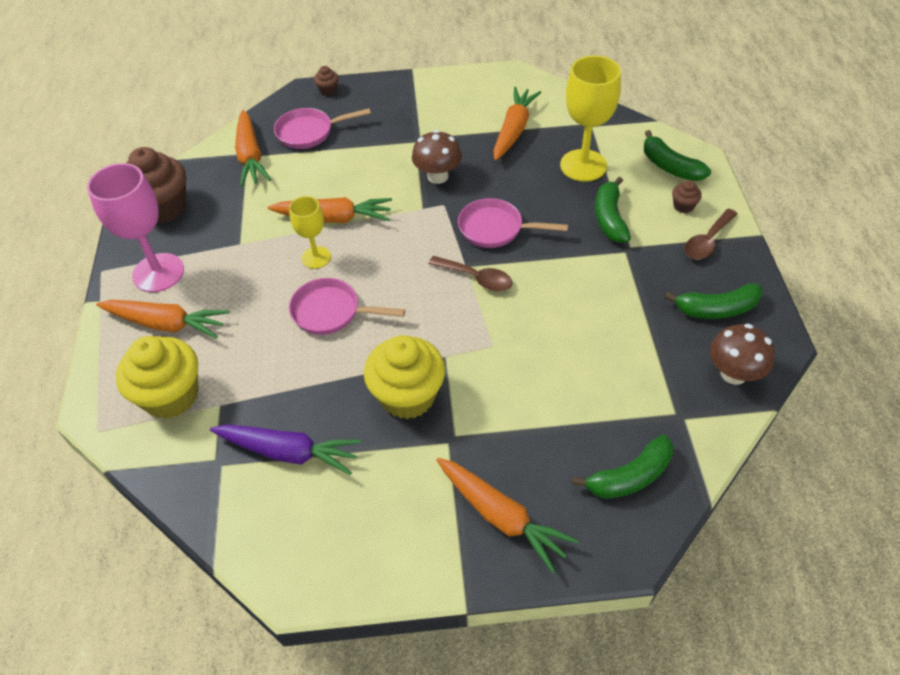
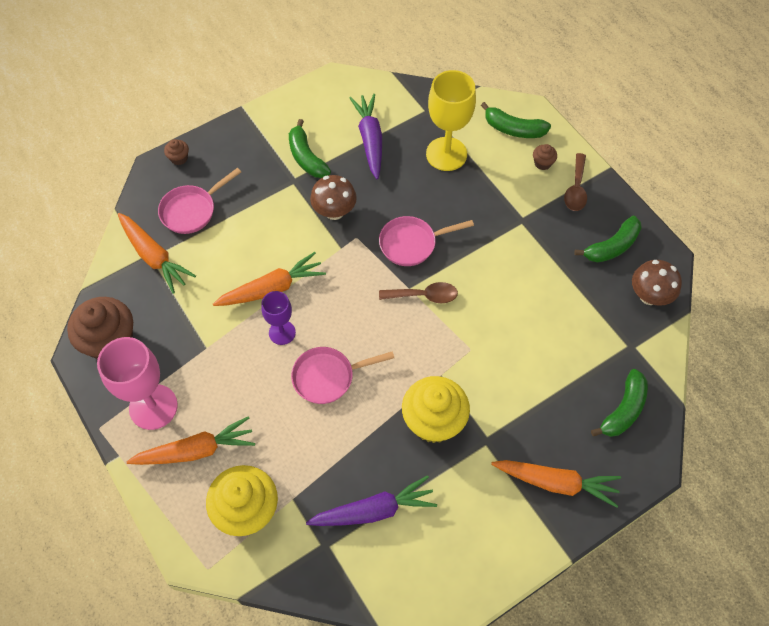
camera: 30 degrees left, 10 degrees up
yellow goblet [289,196,331,269] -> purple goblet [261,291,296,345]
orange carrot [493,87,541,161] -> purple carrot [350,94,382,179]
green banana [595,177,631,243] -> green banana moved to [289,119,331,178]

